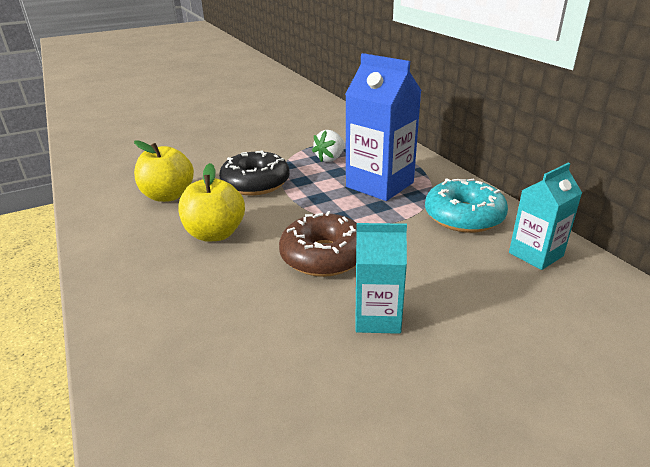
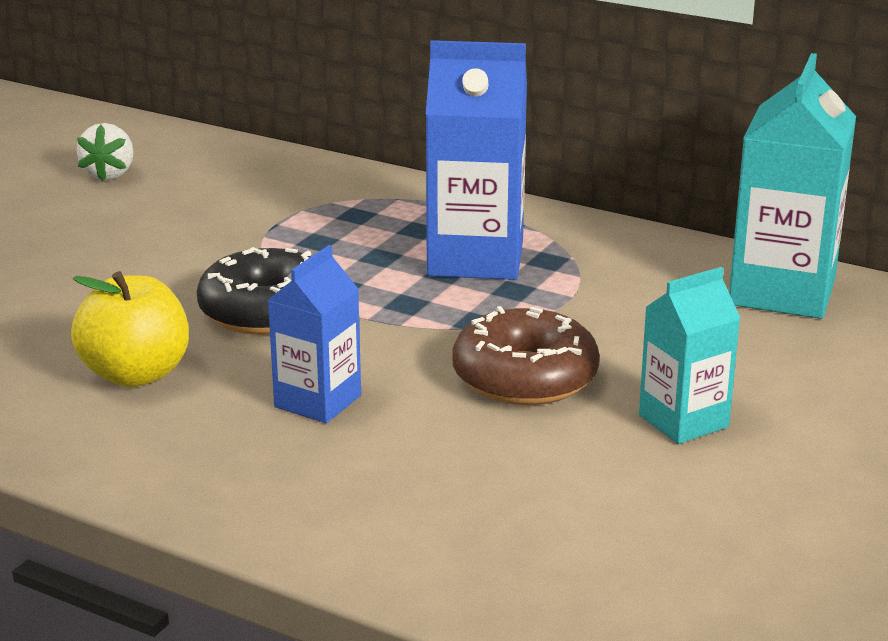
camera: 35 degrees left, 5 degrees down
yellow apple [178,163,245,242] -> blue carton [268,245,361,423]
white strawberry [312,130,345,162] -> white strawberry moved to [77,123,134,181]
turquoise donut [425,178,508,233] -> none
turquoise carton [509,162,582,270] -> turquoise carton [729,53,856,319], size x1.66

